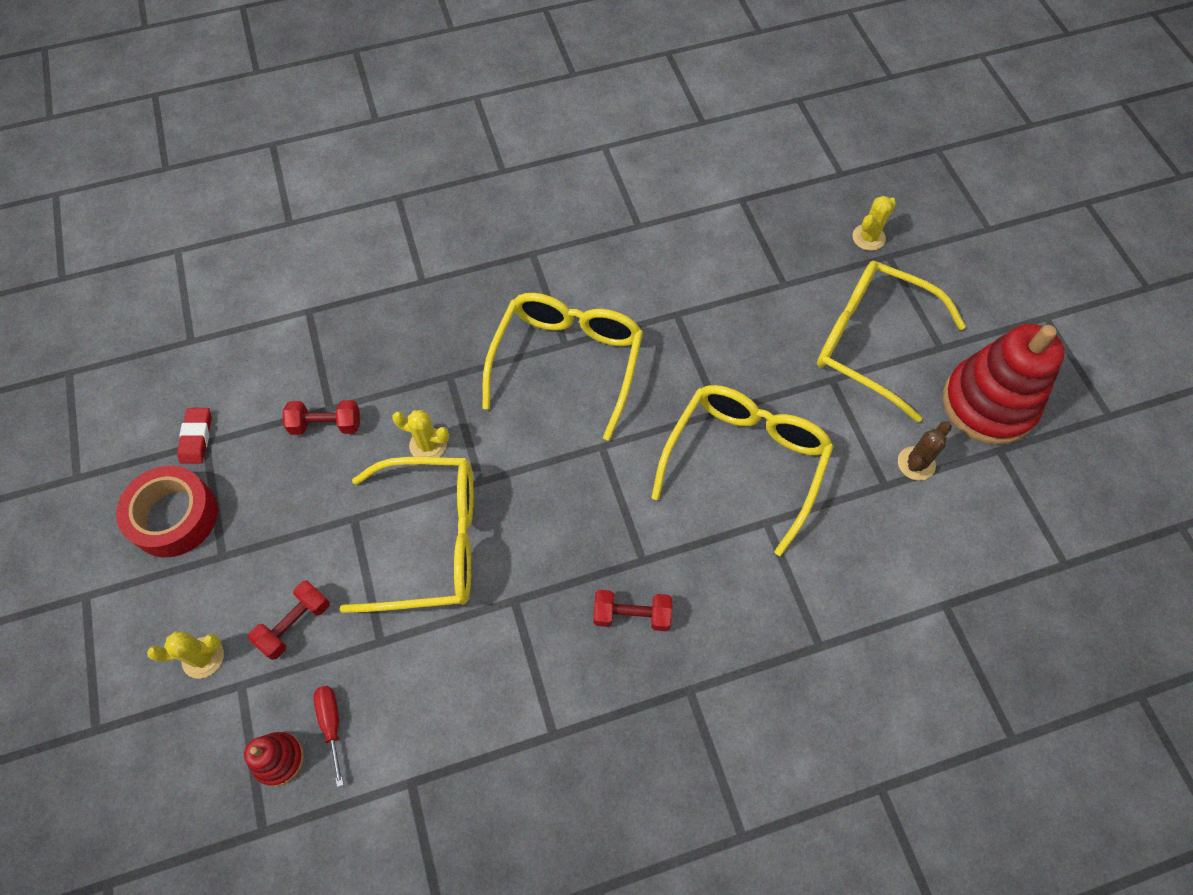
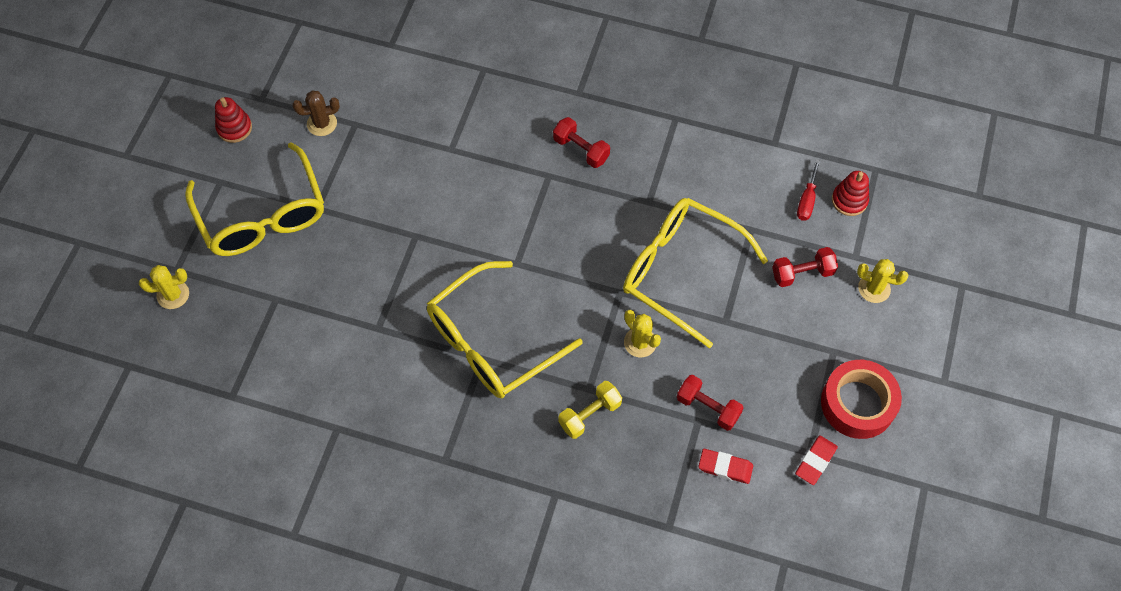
camera: 145 degrees left, 0 degrees up
yellow glasses [651,385,834,556] -> none
red stacking toy [943,324,1065,445] -> red stacking toy [215,97,252,143], size x0.46
none -> yellow dumbbell [558,381,622,439]
none -> red eraser [698,449,753,484]

